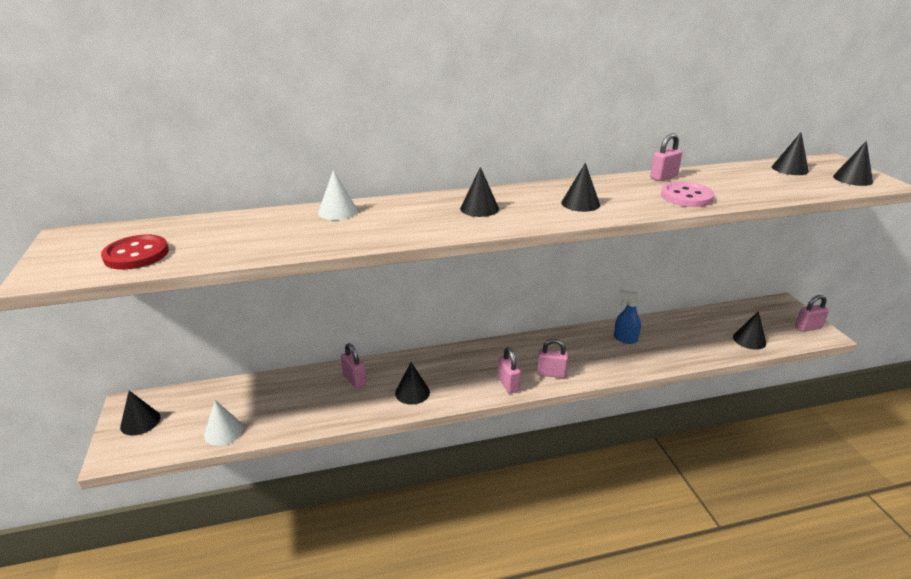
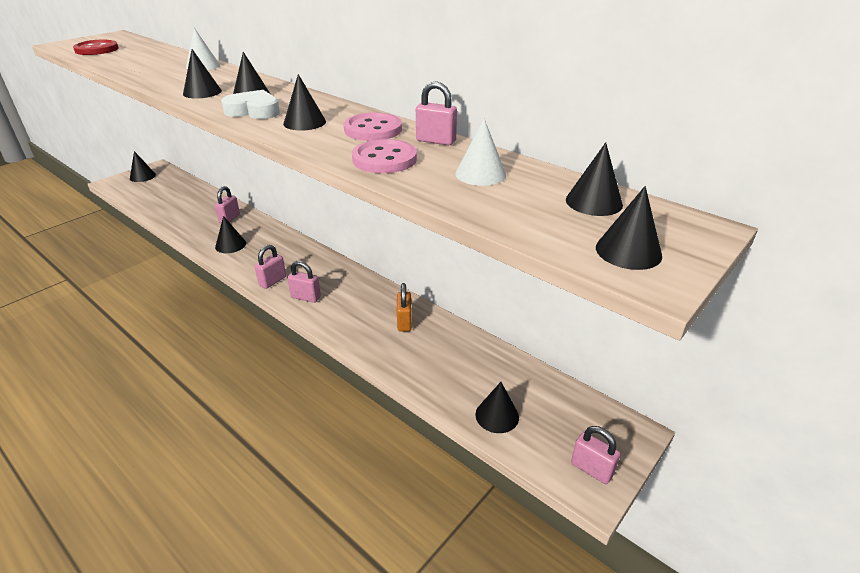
camera: 55 degrees right, 5 degrees up
white cone [204,400,243,446] -> white cone moved to [455,119,506,186]
pink padlock [537,339,568,378] -> pink padlock turned 45 degrees counterclockwise [287,261,321,303]
blue spray bottle [614,290,642,344] -> orange padlock [397,283,412,332]
none -> black cone [183,49,222,98]
none -> white heart [221,90,280,119]
none -> pink button [344,113,402,141]

